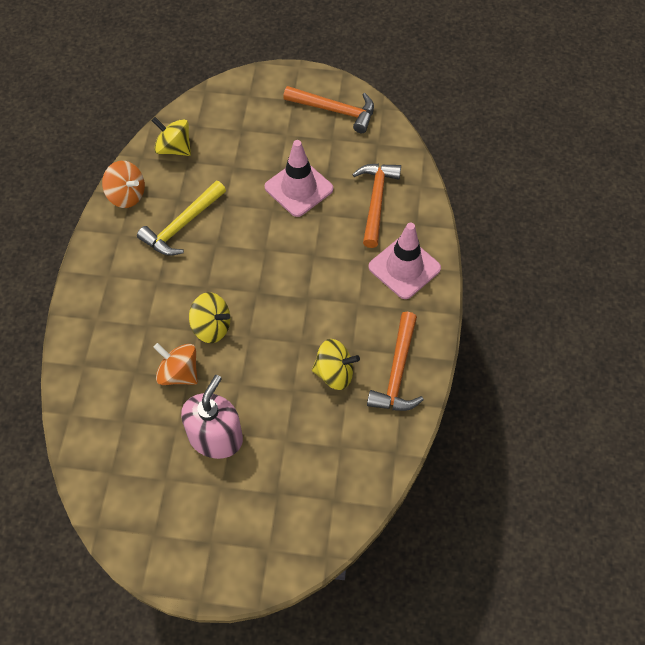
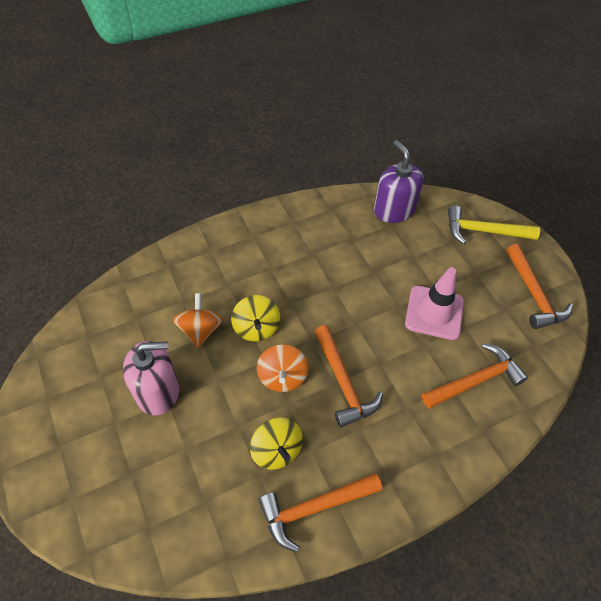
camera: 55 degrees right, 5 degrees down
orange spinning top [102,161,145,208] -> orange spinning top moved to [257,344,309,392]
yellow hammer [137,181,226,256] -> yellow hammer moved to [448,206,540,244]
yellow spinning top [151,117,191,156] -> purple soap dispenser [374,140,424,223]
pink traffic cone [368,223,441,299] -> none
none -> orange hammer [314,325,383,428]

